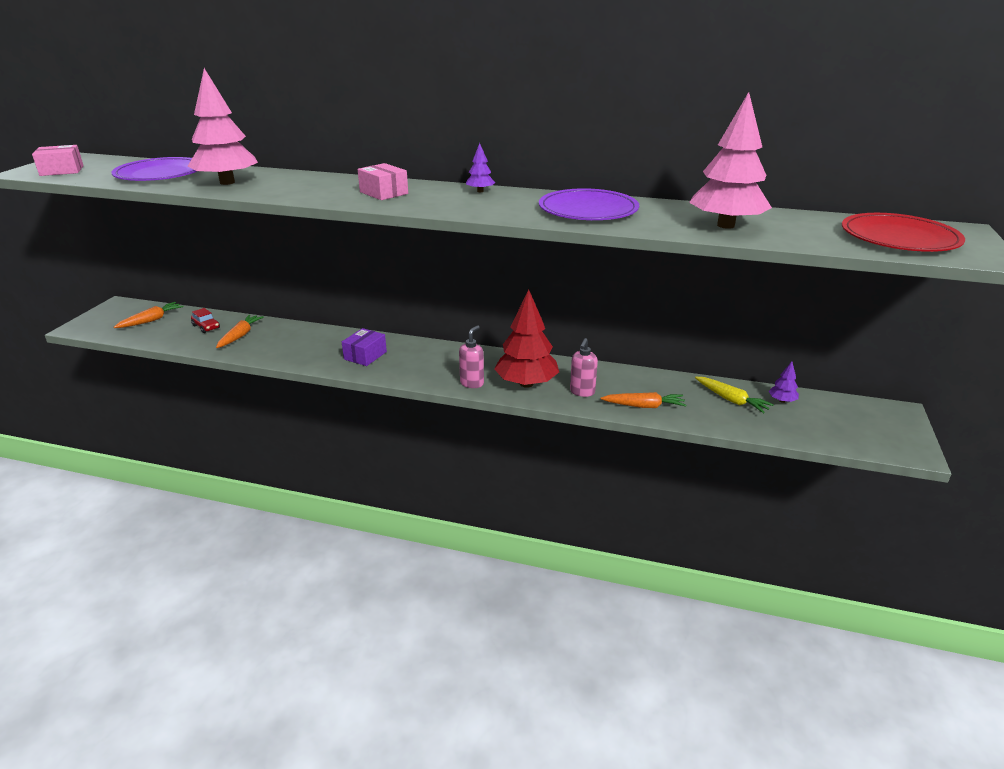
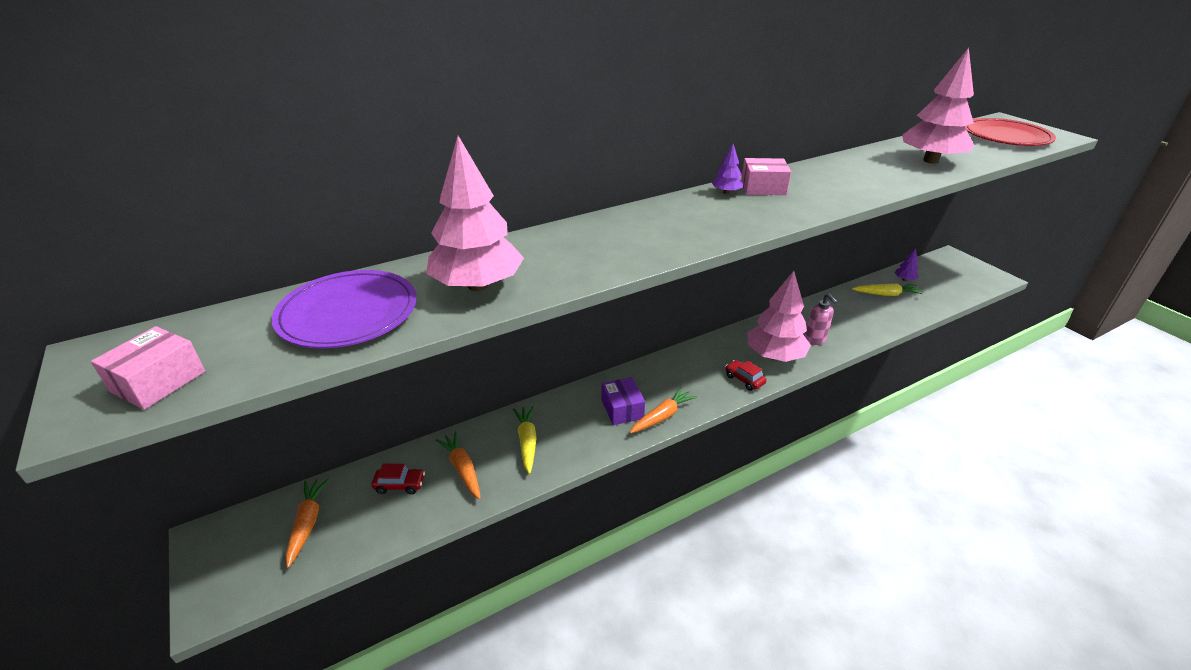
camera: 45 degrees left, 5 degrees up
pink box [357,163,408,200] -> pink box moved to [741,158,791,195]
pink soap dispenser [459,325,484,388] -> red car [725,360,767,391]
red tree [494,289,559,388] -> pink tree [748,271,811,362]
purple plate [539,188,639,220] -> none
orange carrot [600,392,686,408] -> orange carrot moved to [630,387,697,433]
none -> yellow carrot [513,406,537,474]

